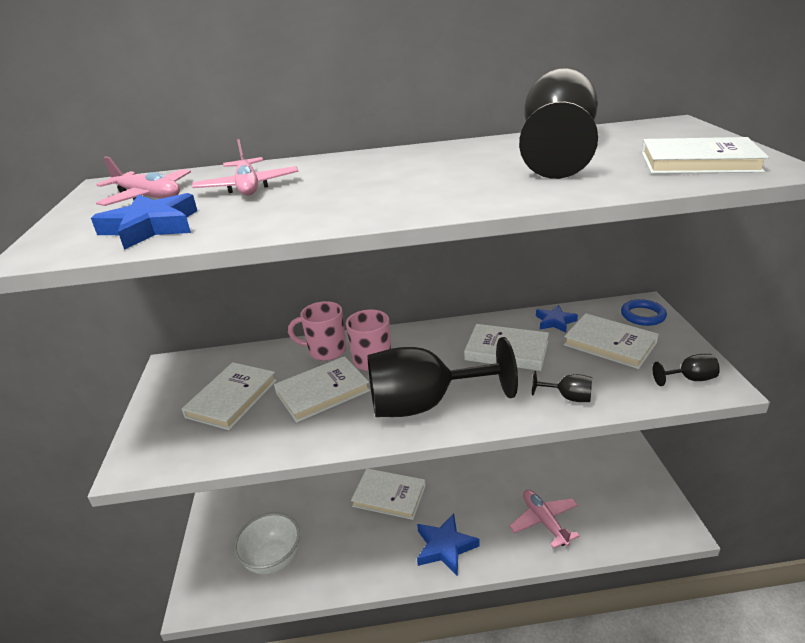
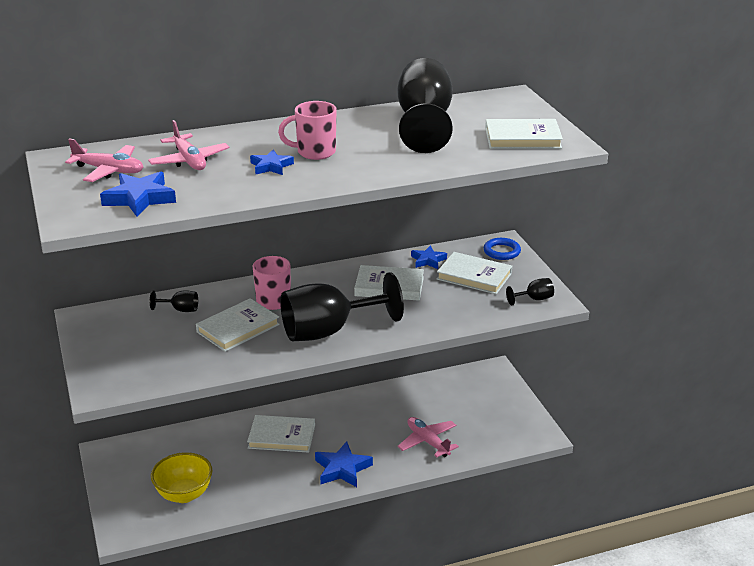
camera: 15 degrees left, 0 degrees up
white book [182,362,277,430] -> none
white bowl [234,512,300,574] -> yellow bowl [151,452,212,503]
pink mug [288,301,346,361] -> pink mug moved to [278,101,337,160]
black goblet [532,371,592,402] -> black goblet moved to [150,290,198,312]
none -> blue star [250,149,294,175]

